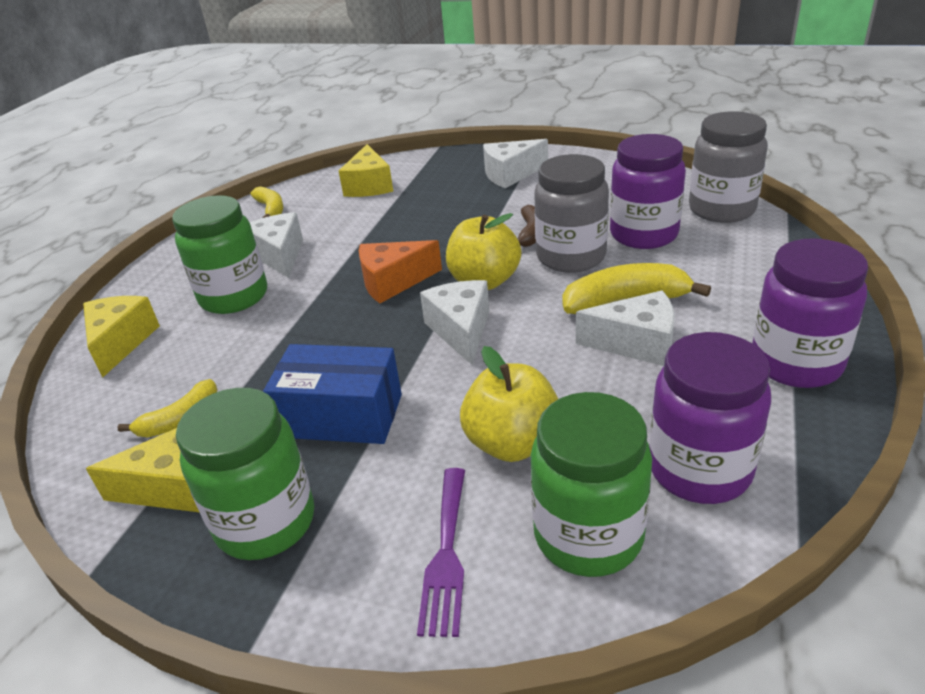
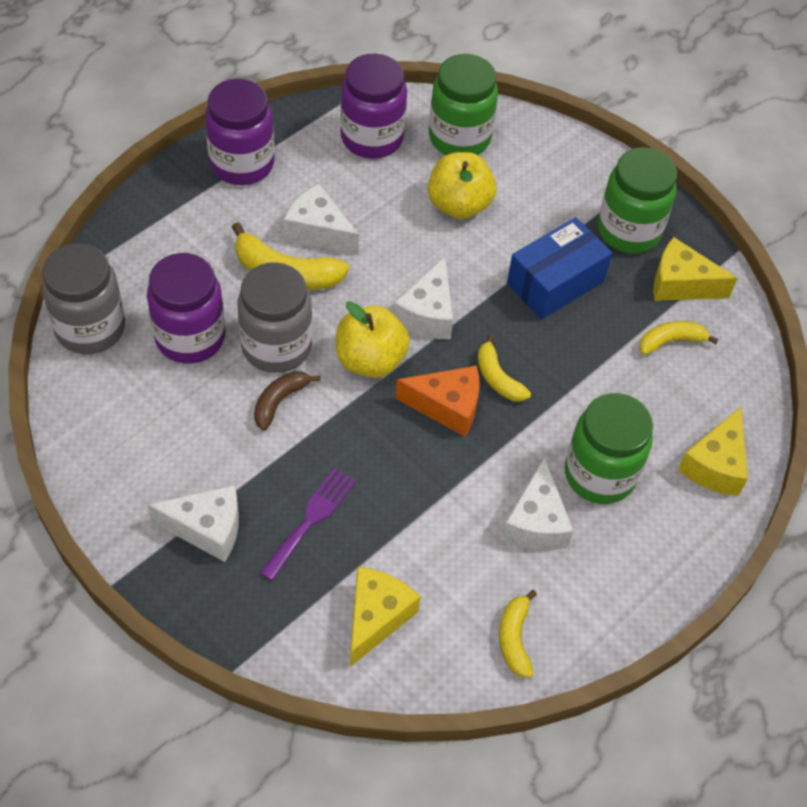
camera: 160 degrees left, 20 degrees up
blue box [263,344,402,444] -> blue box turned 75 degrees counterclockwise [507,217,612,319]
purple fork [417,468,465,637] -> purple fork moved to [259,468,356,581]
none -> yellow banana [478,334,531,402]

